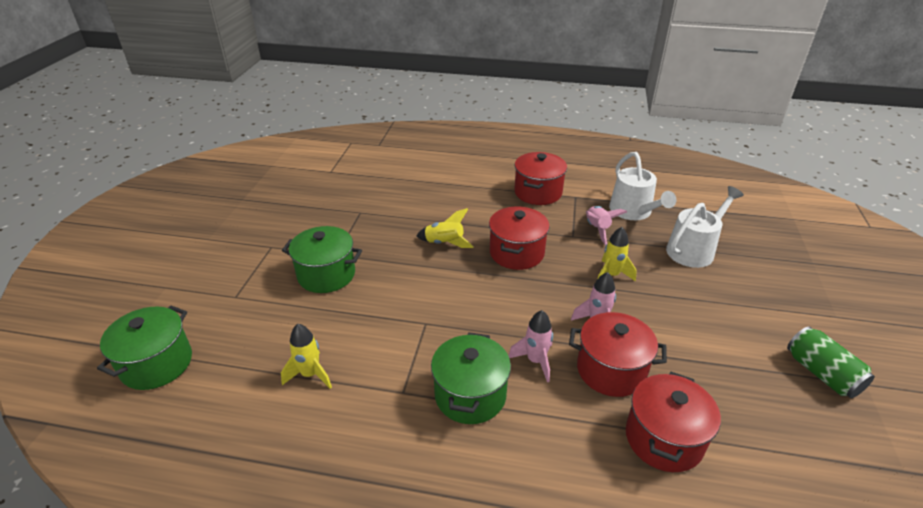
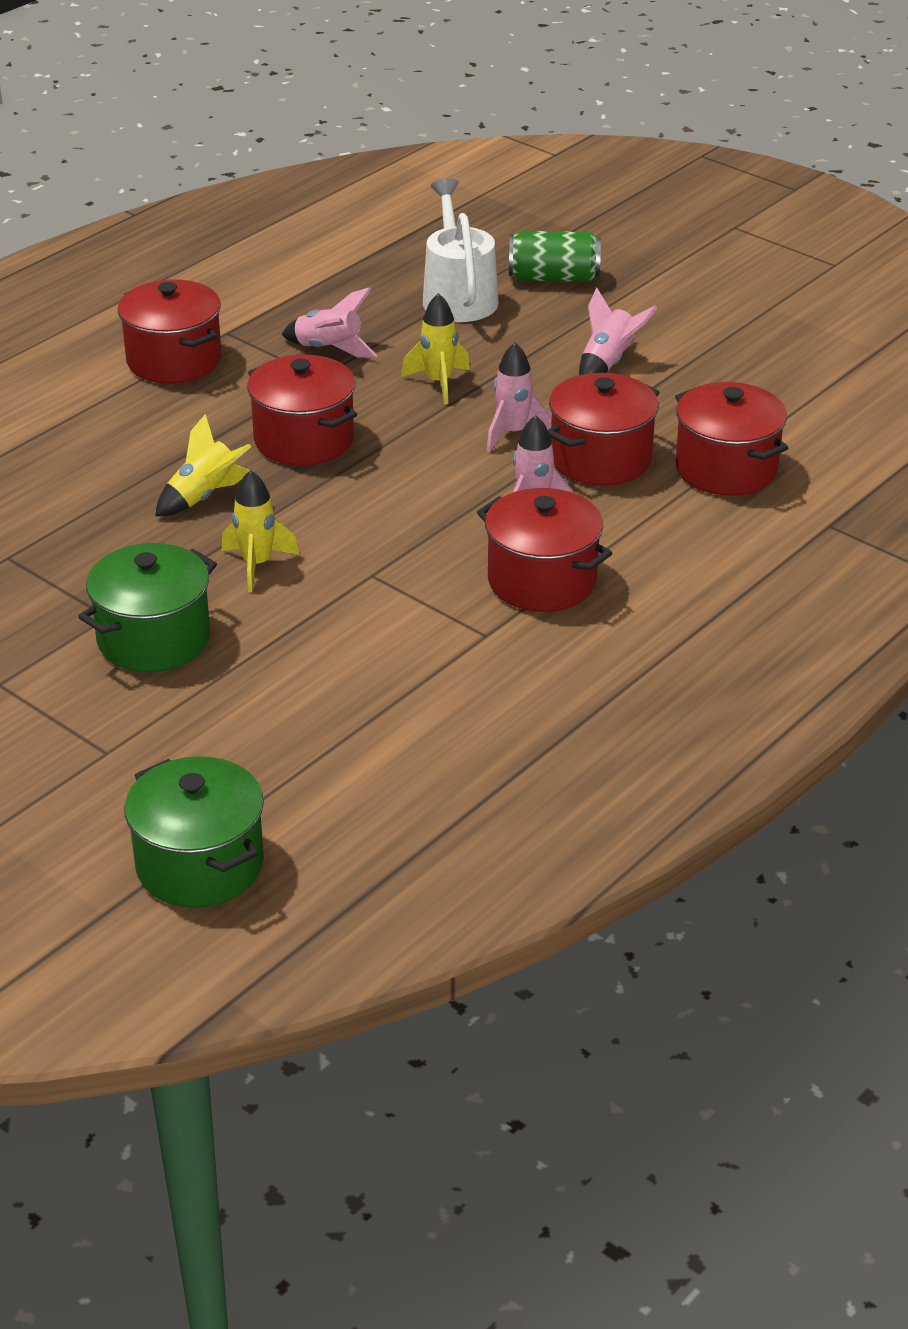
camera: 60 degrees left, 0 degrees up
yellow rocket [281,324,332,389] -> yellow rocket moved to [222,470,299,592]
green pot [431,332,511,424] -> red pot [477,488,612,612]
white watering can [609,152,677,220] -> none
green can [787,326,875,398] -> green can moved to [509,230,601,282]
none -> pink rocket [579,288,657,375]

